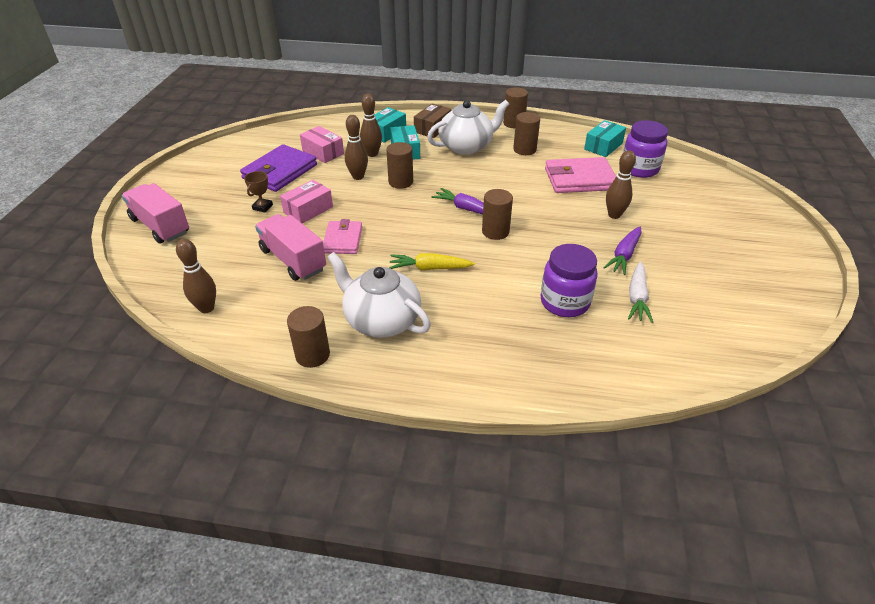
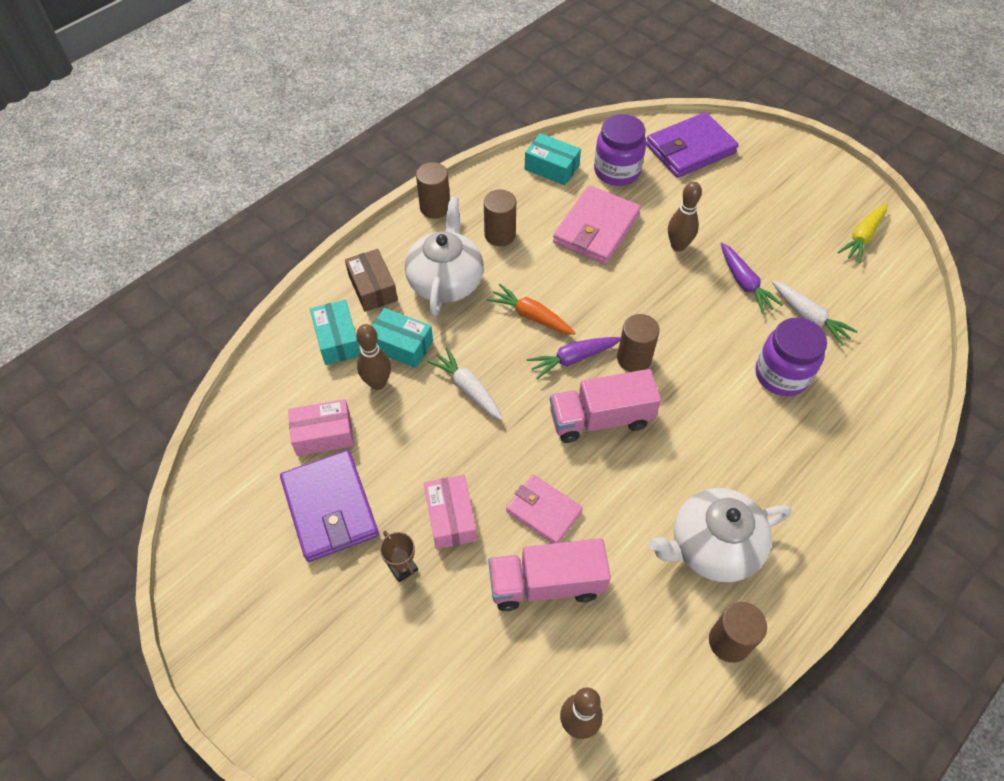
camera: 55 degrees left, 15 degrees up
pink truck [122,183,189,244] -> pink truck moved to [550,369,661,443]
brown bowling pin [345,115,368,180] -> none
brown cylinder [386,142,413,189] -> white carrot [428,347,503,420]
yellow carrot [389,253,475,270] -> yellow carrot moved to [838,203,887,263]
turquoise box [584,120,626,157] -> turquoise box turned 45 degrees counterclockwise [525,133,581,186]
none -> orange carrot [487,284,576,335]
none -> purple wallet [646,112,739,178]

